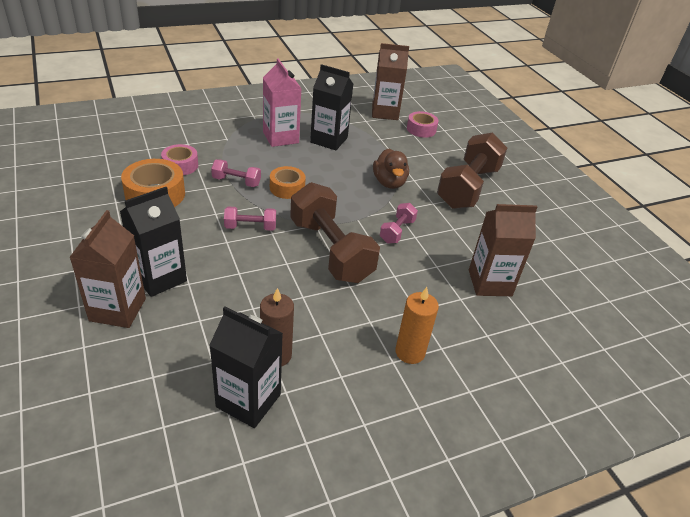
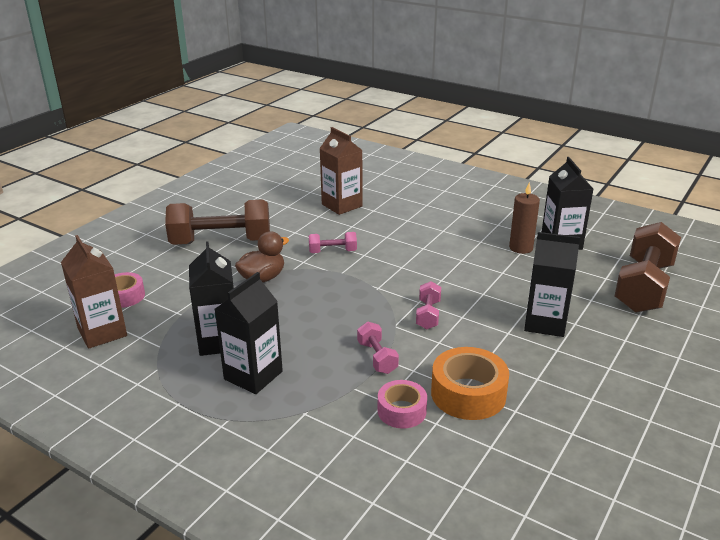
camera: 120 degrees left, 10 degrees down
brown carton [70,210,146,328] -> none
pink dumbbell [224,207,276,231] -> pink dumbbell turned 45 degrees clockwise [416,281,441,329]
pink carton [263,58,302,147] -> black carton [215,272,283,394]
orange tape [270,166,306,199] -> none
brown dumbbell [290,182,380,283] -> brown dumbbell moved to [614,222,681,313]
orange candle [395,287,439,364] -> none

